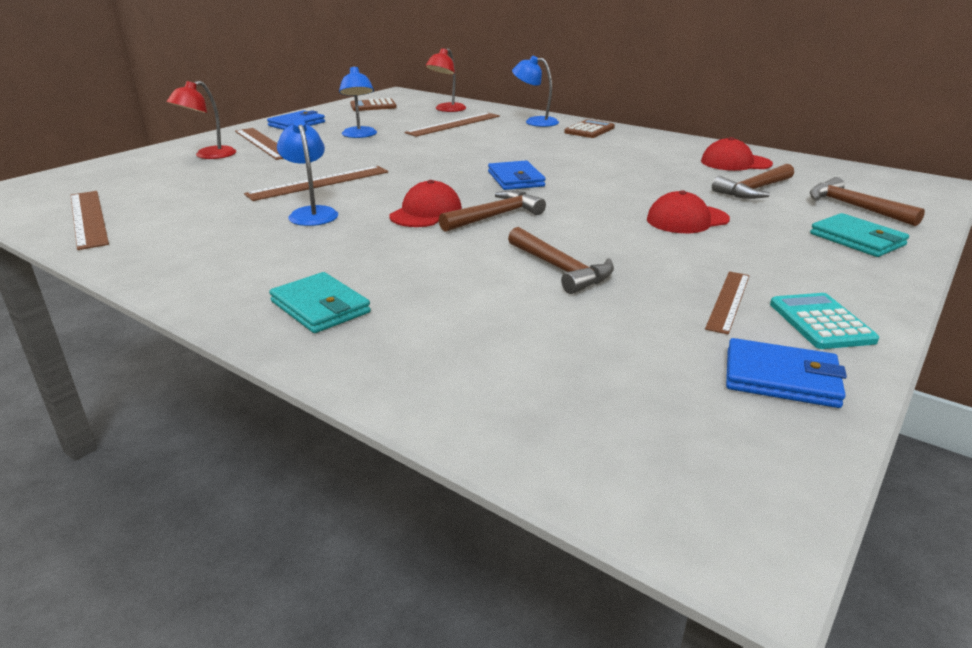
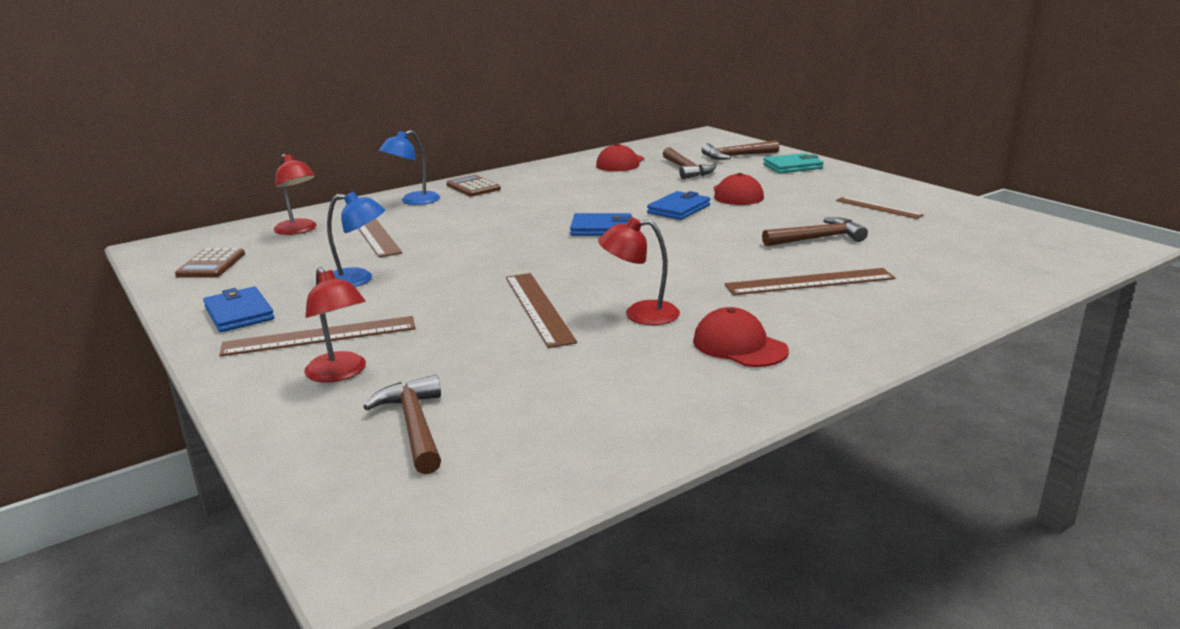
camera: 70 degrees left, 5 degrees down
brown ruler [71,191,109,250] -> brown ruler moved to [725,268,896,295]
turquoise wallet [269,272,371,333] -> none
blue lamp [277,119,338,226] -> red lamp [598,217,680,325]
red cap [389,180,462,227] -> red cap moved to [693,307,789,367]
brown hammer [439,191,546,232] -> brown hammer moved to [363,375,441,474]
blue wallet [726,338,847,408] -> blue wallet moved to [647,191,710,220]
turquoise calculator [770,293,879,349] -> none

